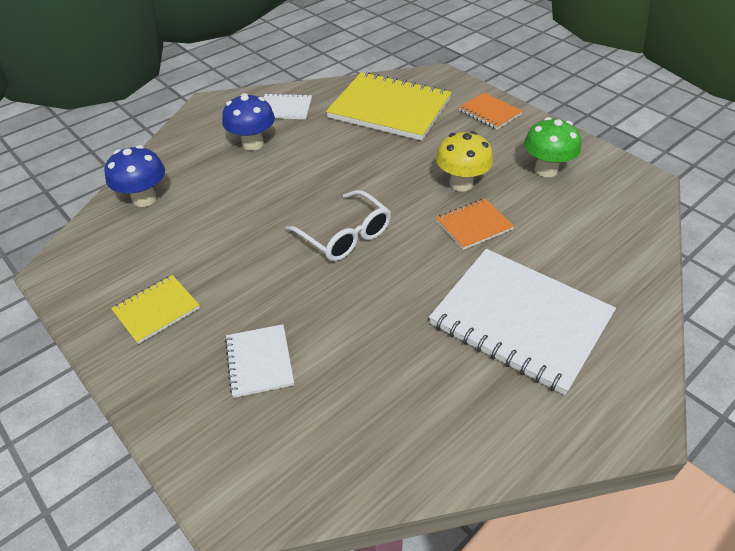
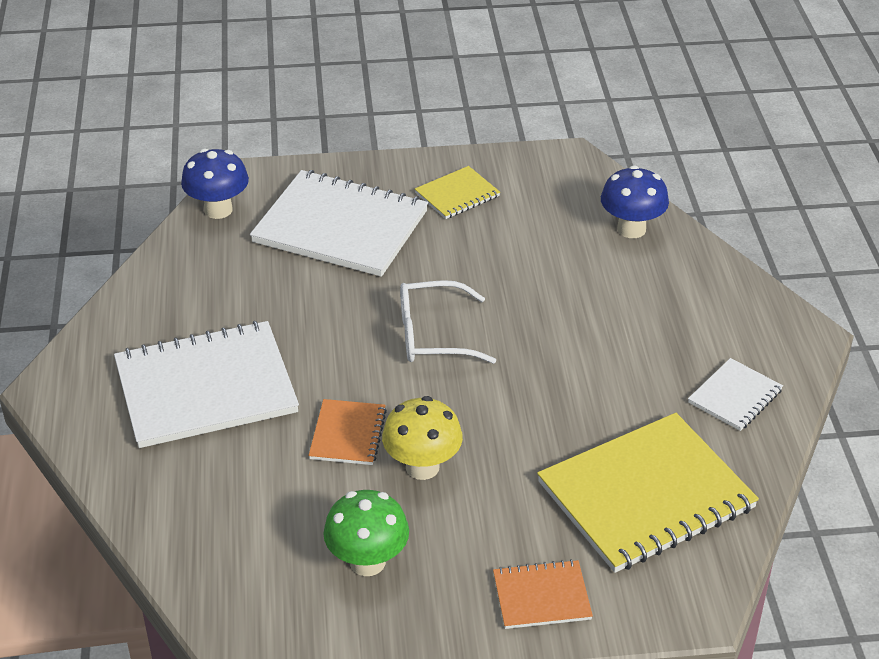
camera: 125 degrees right, 5 degrees down
yellow notebook [111,275,200,344] -> yellow notebook turned 60 degrees clockwise [415,166,500,219]
blue mushroom [222,93,275,151] -> blue mushroom moved to [181,148,249,219]
white notebook [225,324,294,398] -> white notebook [250,170,428,277], size x2.07

